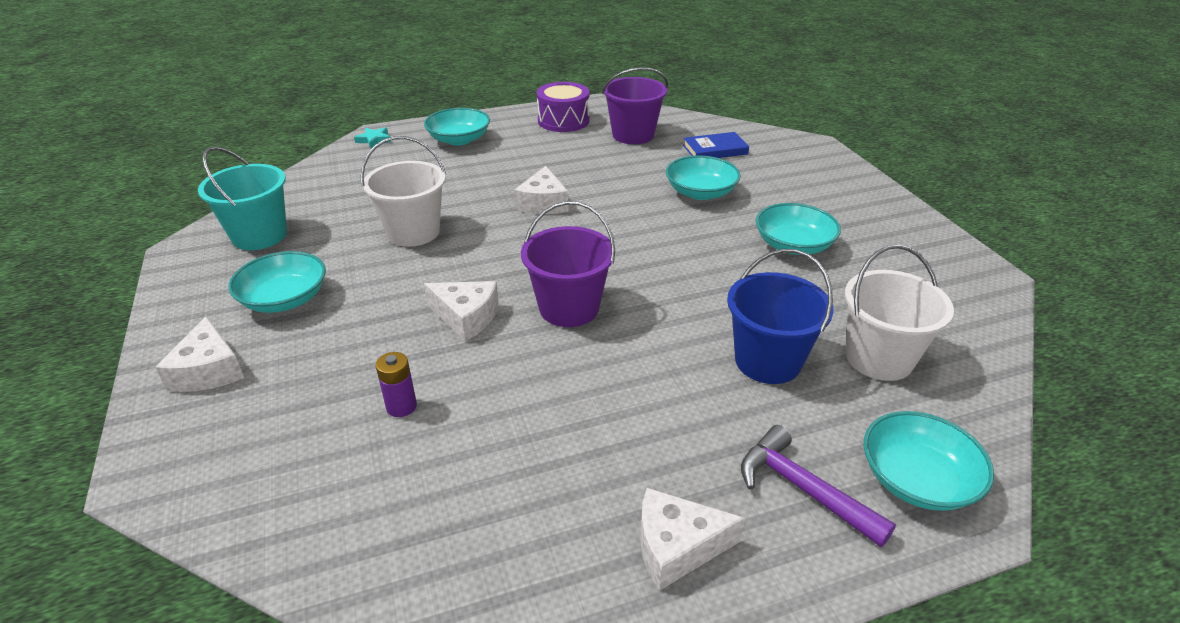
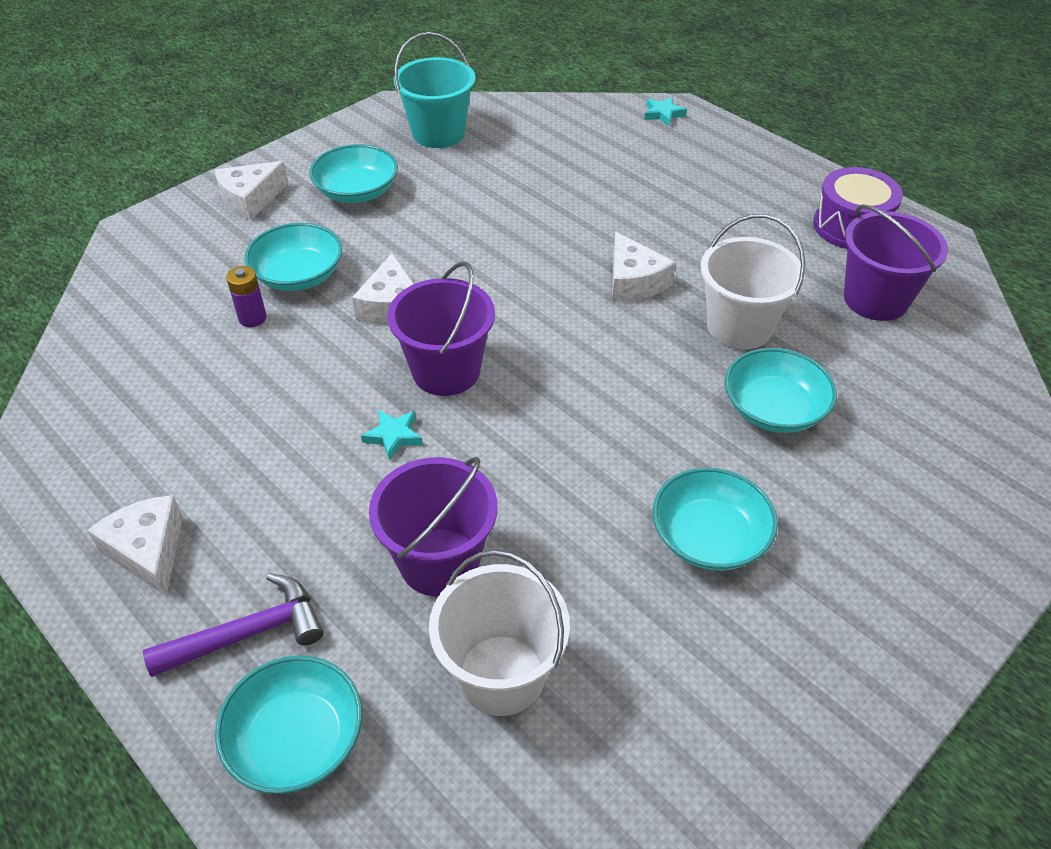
camera: 65 degrees right, 10 degrees up
white bucket [360,136,446,247] -> white bucket moved to [700,214,805,350]
turquoise bowl [424,108,490,146] -> turquoise bowl moved to [244,223,342,291]
white cheese [514,166,568,214] -> white cheese turned 90 degrees counterclockwise [612,232,676,302]
blue book [683,132,749,158] -> none
blue bucket [727,249,833,384] -> purple bucket [369,457,498,596]
purple hammer [741,425,896,547] -> purple hammer turned 45 degrees clockwise [143,573,323,677]
none -> turquoise star [361,410,423,461]

